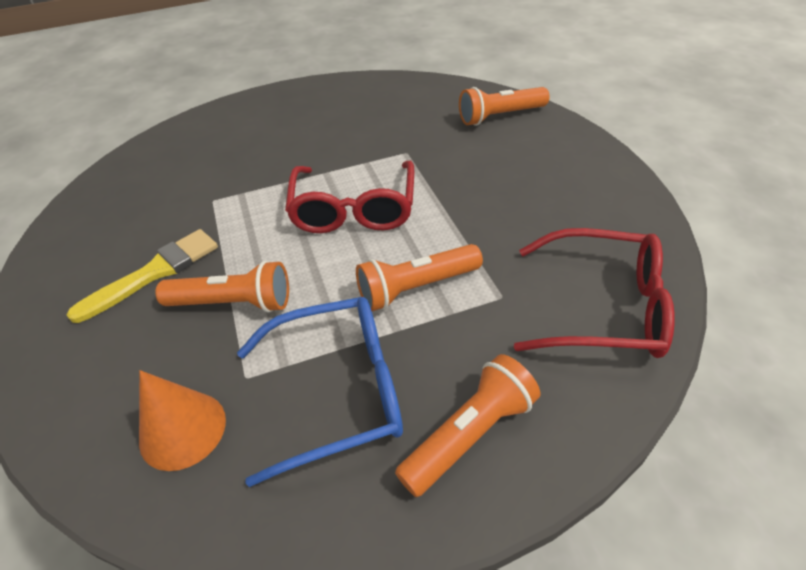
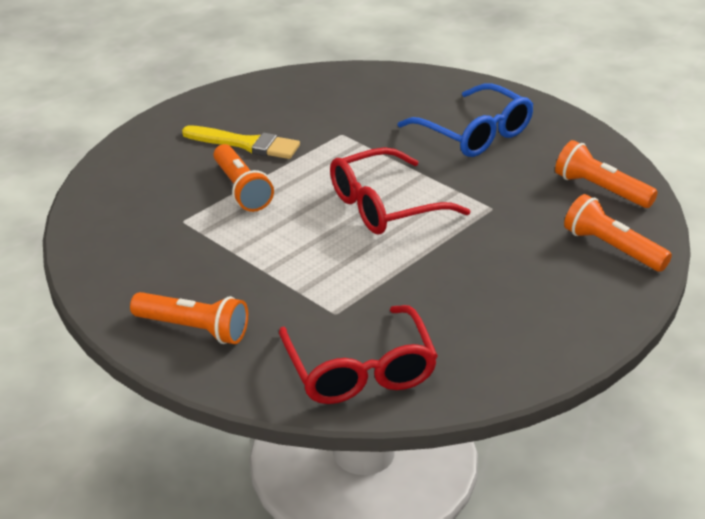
camera: 60 degrees right, 10 degrees down
orange cone [139,370,226,471] -> none
blue glasses [237,297,403,487] -> blue glasses moved to [398,83,534,157]
orange flashlight [356,244,483,311] -> orange flashlight moved to [555,140,658,208]

